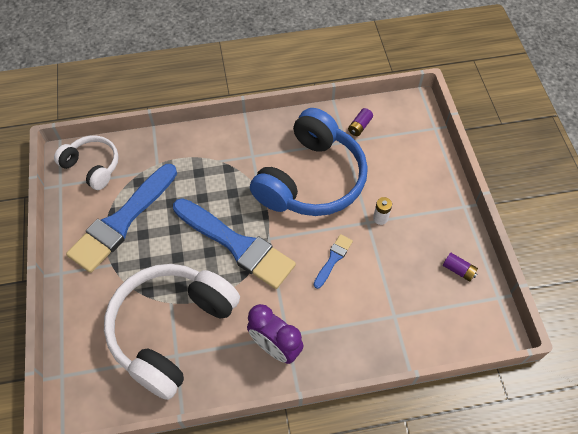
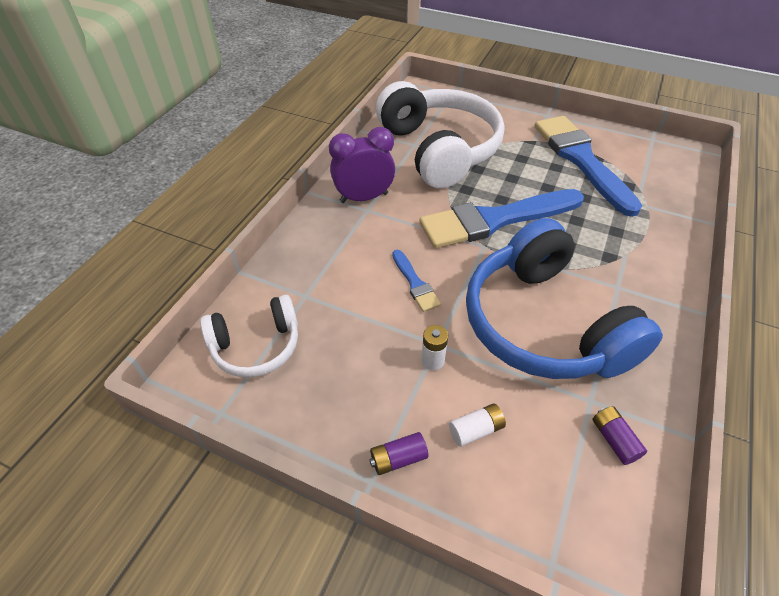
camera: 125 degrees right, 10 degrees down
white headphones [54,135,118,190] -> white headphones moved to [200,295,298,377]
purple battery [443,253,478,282] -> purple battery moved to [369,432,429,475]
none -> white battery [449,404,506,447]

